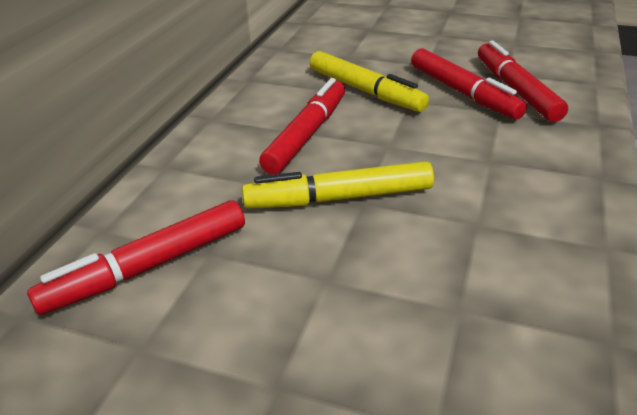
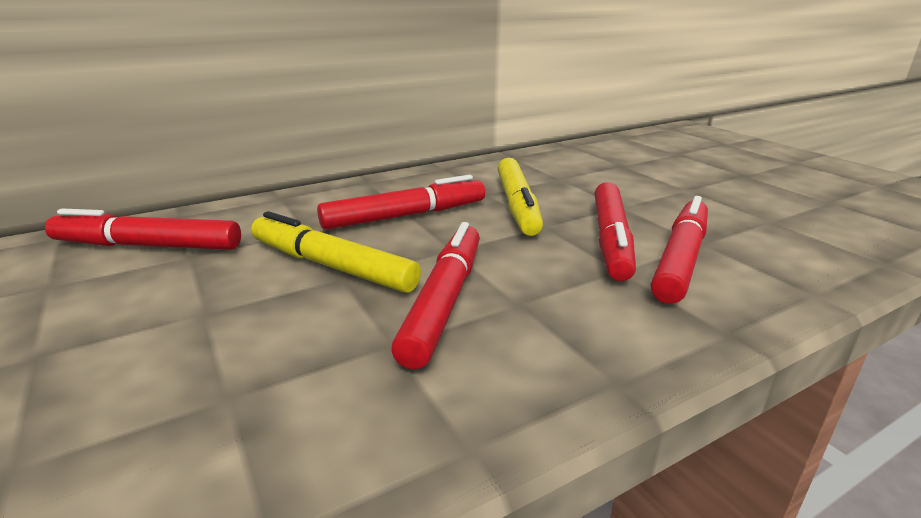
camera: 40 degrees right, 10 degrees down
none -> red marker [391,222,480,369]

